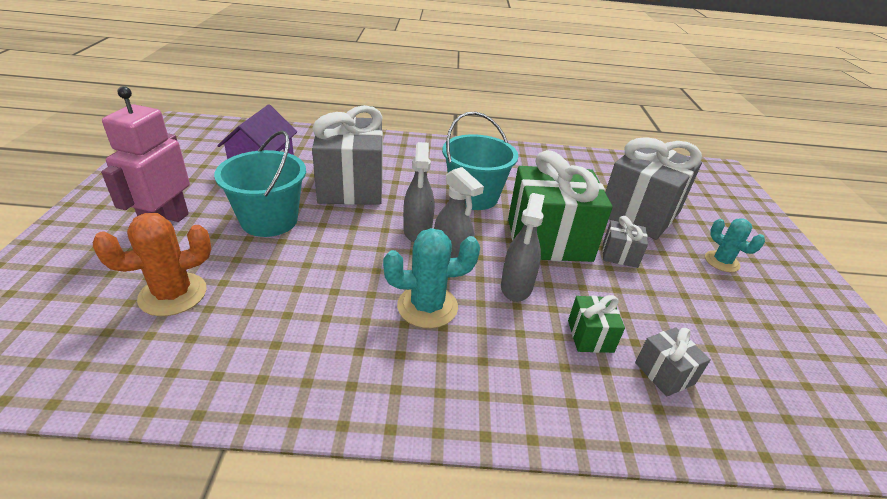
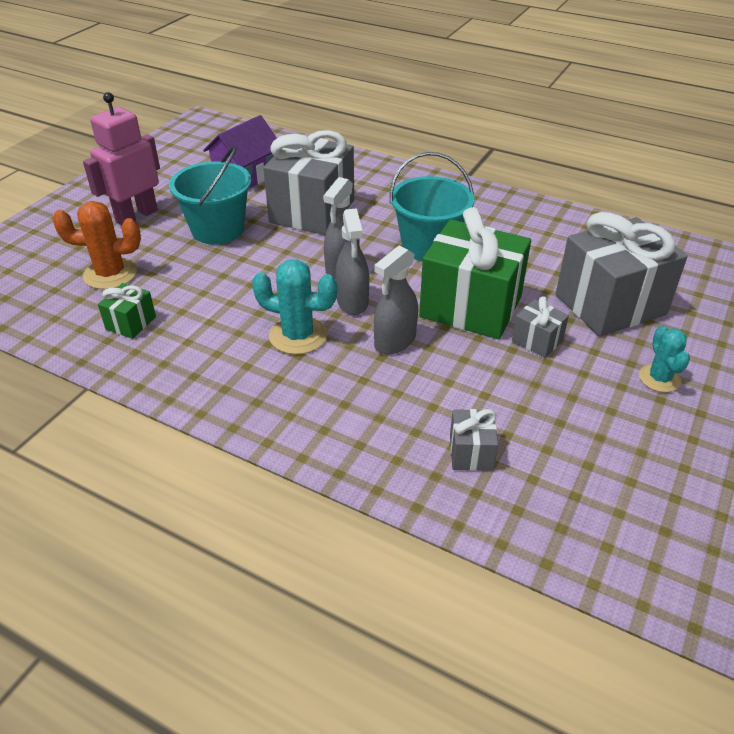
camera: 30 degrees right, 5 degrees up
green gift [568,295,625,353] -> green gift moved to [98,283,156,339]

